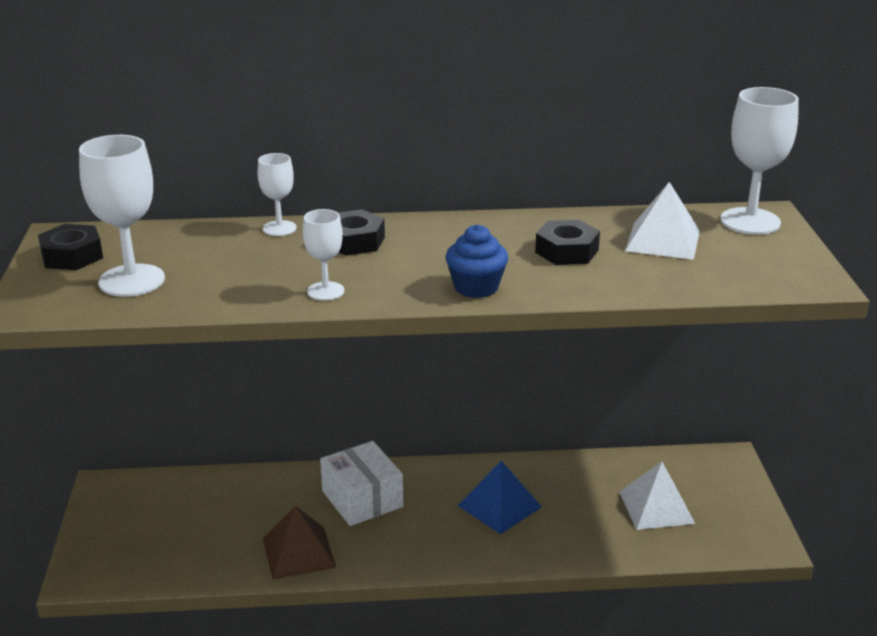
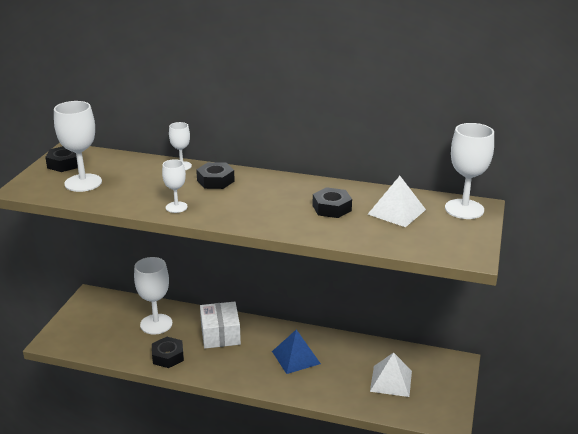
camera: 20 degrees right, 0 degrees up
brown pyramid [263,506,336,580] -> black nut [152,337,184,368]
blue cupcake [445,224,508,298] -> none
none -> white goblet [134,257,172,334]

